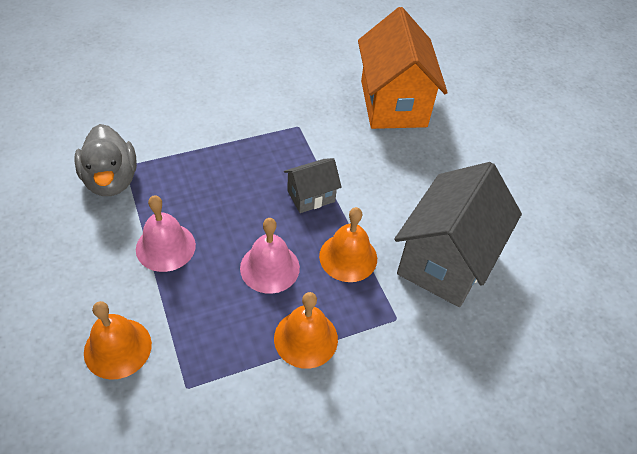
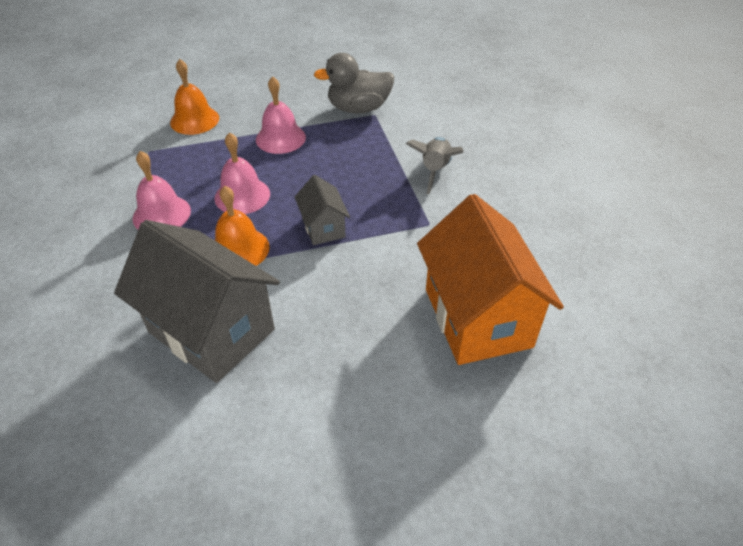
camera: 100 degrees right, 5 degrees down
orange bell [274,292,338,369] -> pink bell [132,151,191,229]
orange house [358,7,448,129] -> orange house turned 75 degrees clockwise [417,194,564,365]
none -> grey rocket [406,137,464,194]

